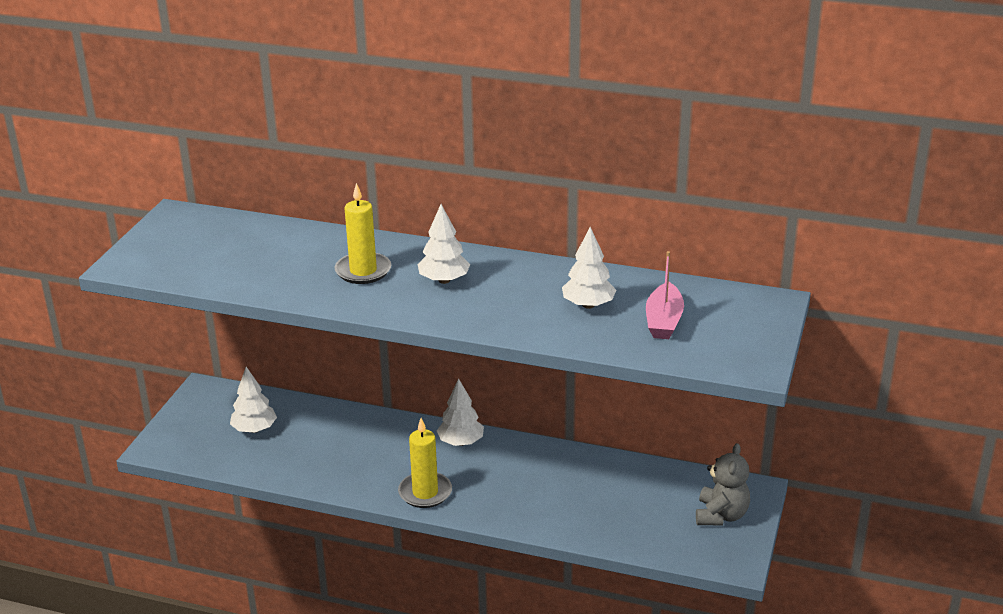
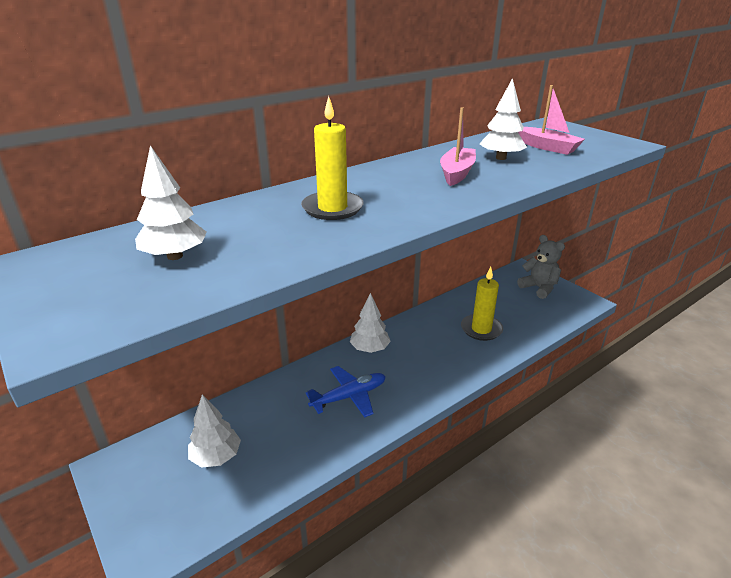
camera: 55 degrees left, 0 degrees up
yellow candle [398,418,452,508] -> yellow candle moved to [461,267,503,341]
white tree [418,204,470,284] -> white tree moved to [135,145,207,260]
none -> blue plane [306,366,386,418]
none -> pink boat [440,107,476,186]

